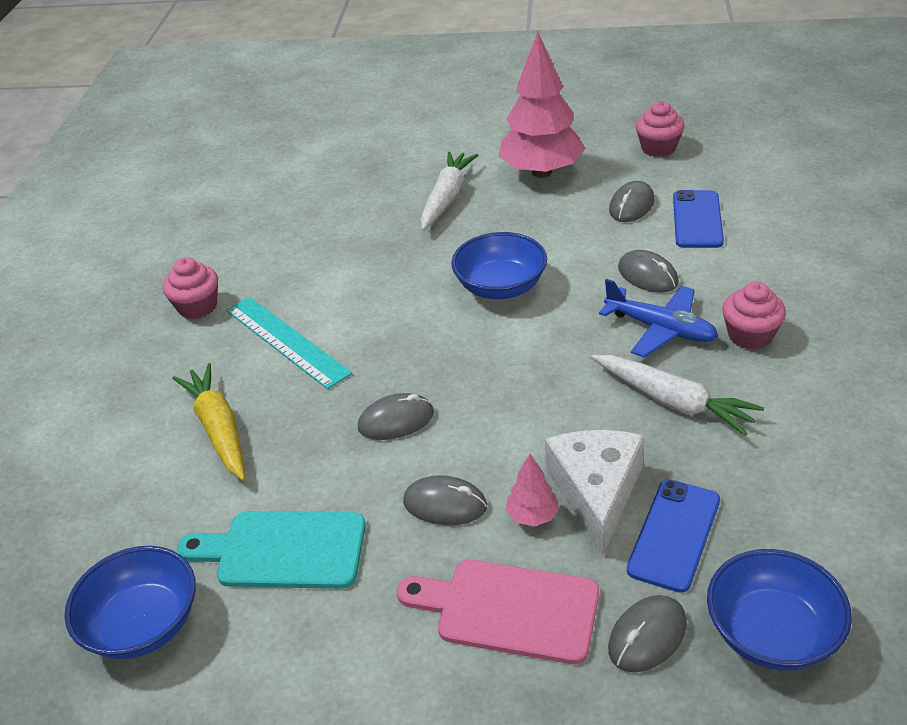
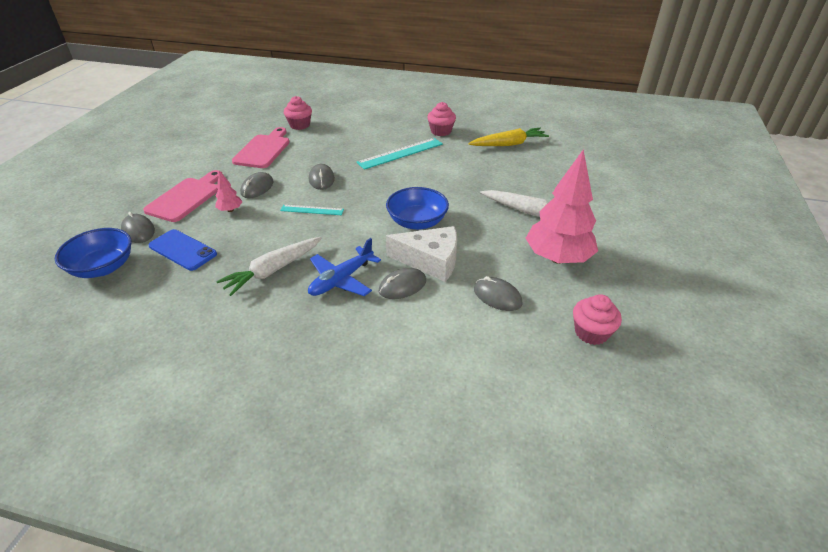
camera: 95 degrees right, 0 degrees up
blue bowl [64,546,196,659] -> none
yellow carrot [172,363,245,481] -> yellow carrot moved to [468,128,549,146]
turquoise cutting board [177,511,366,589] -> pink cutting board [232,127,290,168]
white cheese [545,430,644,557] -> white cheese moved to [386,226,457,282]
blue phone [673,190,724,248] -> none
pink cupcake [722,282,786,350] -> pink cupcake moved to [284,96,312,130]
none -> turquoise ruler [280,205,344,215]

